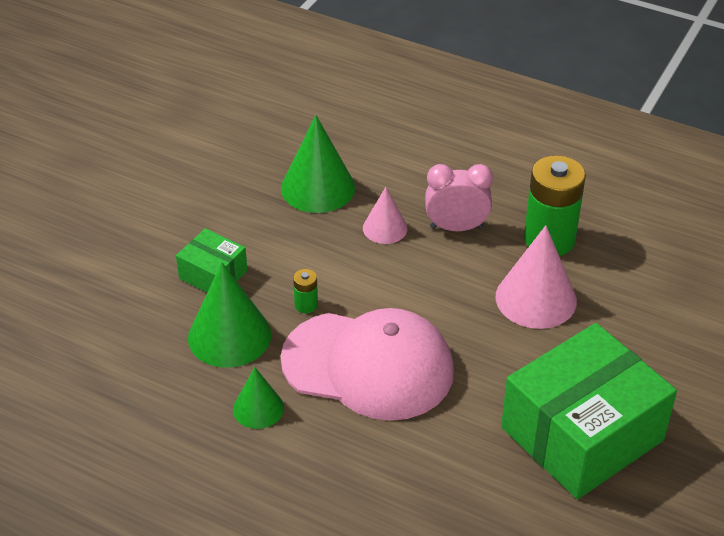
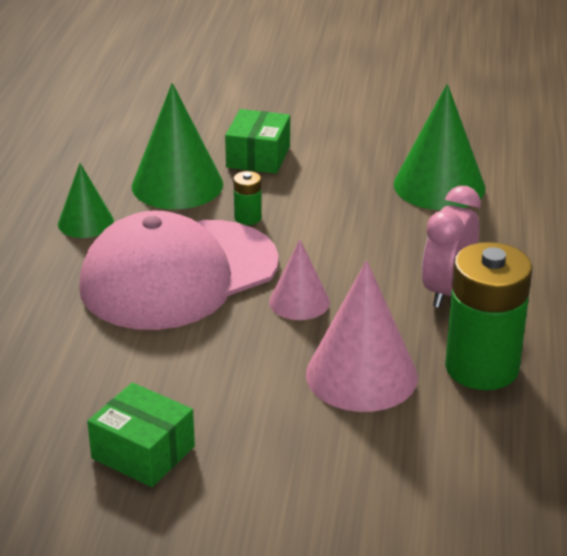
camera: 70 degrees right, 10 degrees down
pink cap [281,308,454,421] -> pink cap turned 60 degrees clockwise [79,210,279,330]
pink cone [363,187,407,244] -> pink cone moved to [269,240,330,320]
pink clock [425,164,493,231] -> pink clock turned 135 degrees counterclockwise [422,186,481,308]
green box [501,323,677,499] -> green box [87,383,195,487], size x0.47

